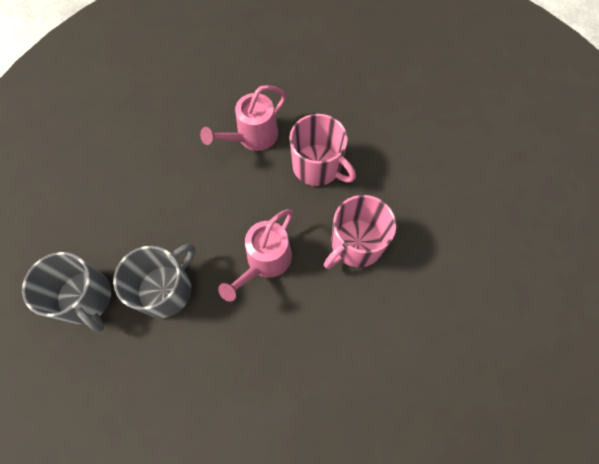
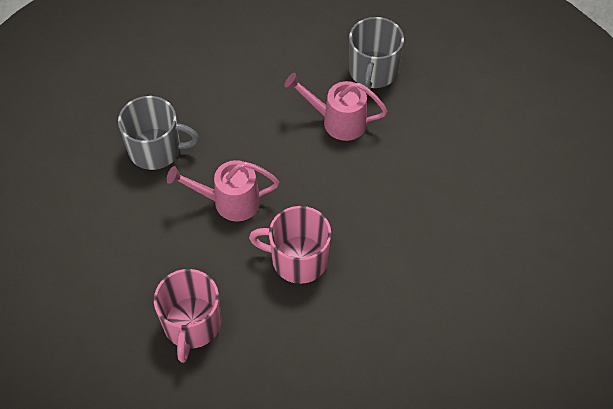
camera: 55 degrees right, 10 degrees down
grey mug [22,252,111,332] -> grey mug moved to [349,17,404,89]
pink mug [289,114,356,186] -> pink mug moved to [154,269,221,363]

